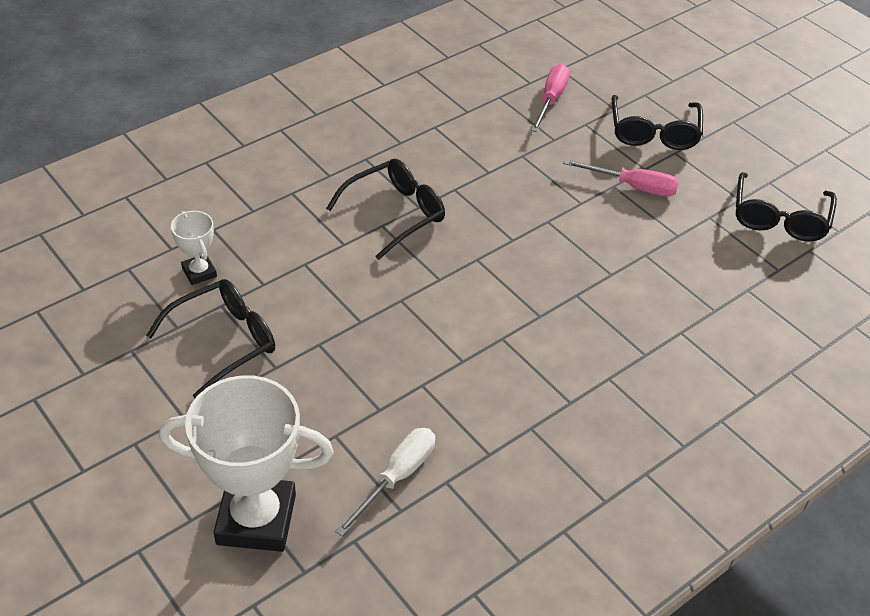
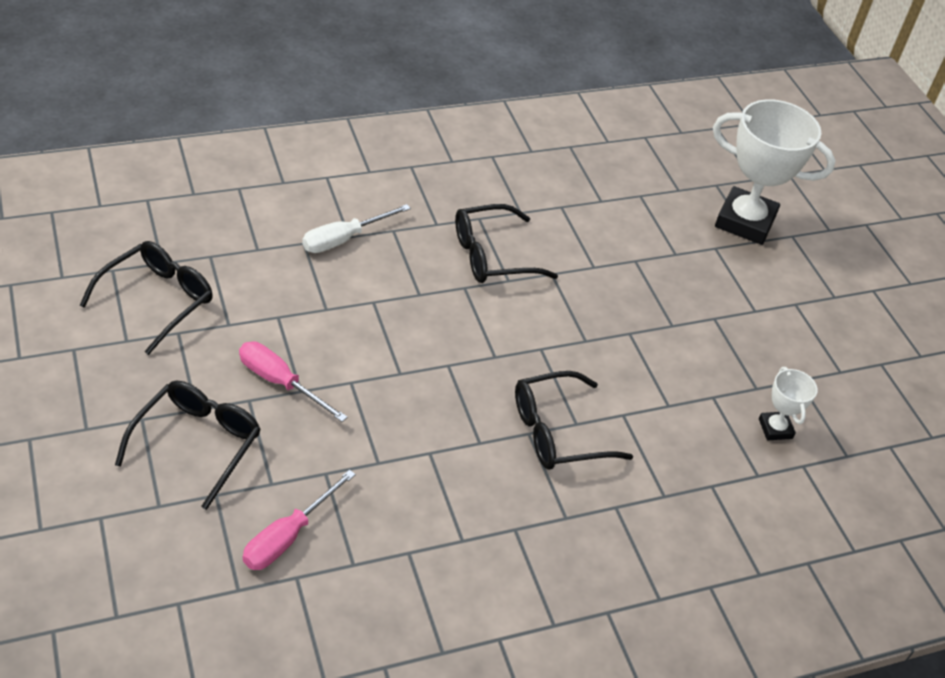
camera: 165 degrees left, 0 degrees up
black glasses [146,279,275,398] -> black glasses moved to [455,204,558,283]
white screwdriver [335,428,435,537] -> white screwdriver moved to [302,204,411,253]

